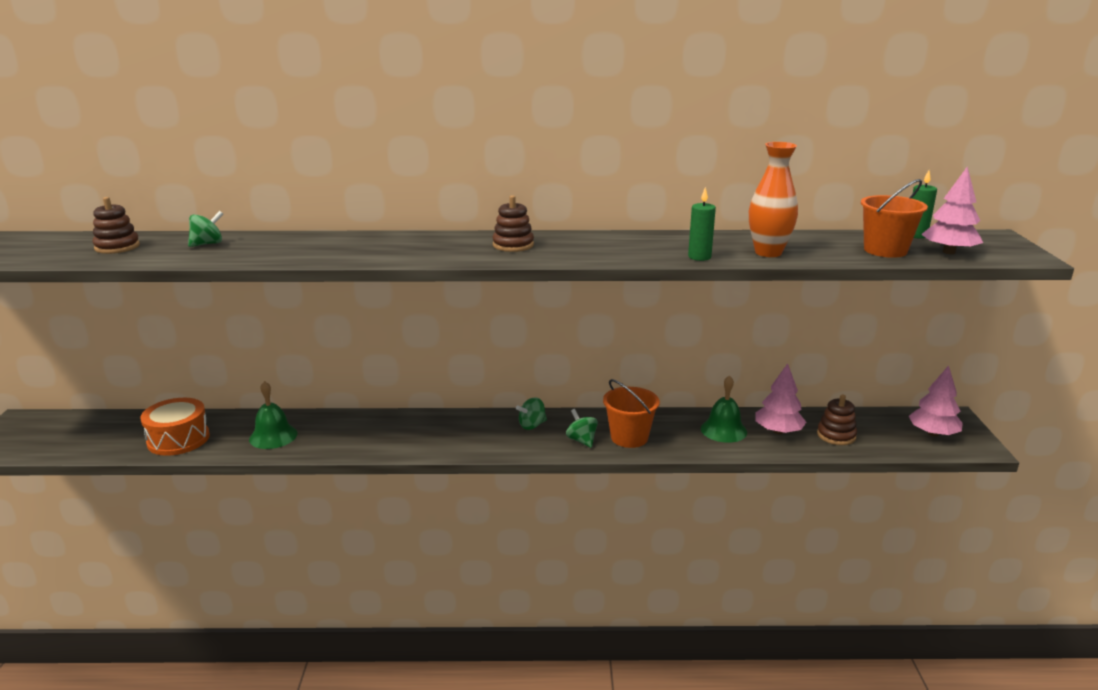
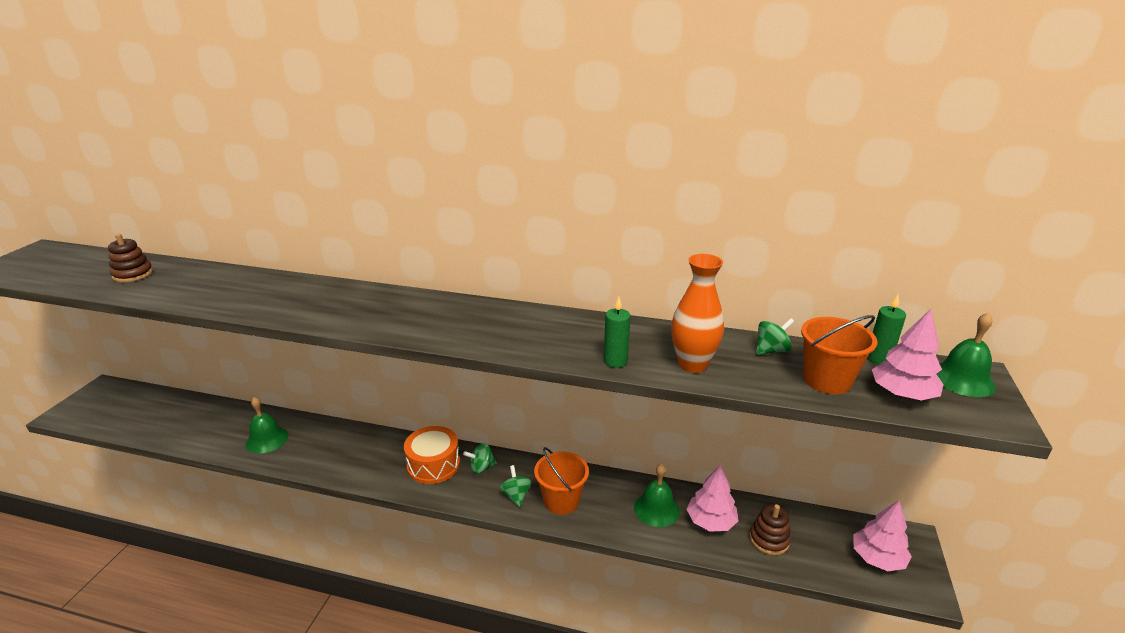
camera: 15 degrees right, 5 degrees up
orange drum [140,398,210,456] -> orange drum moved to [404,426,460,484]
green spinning top [188,211,223,247] -> green spinning top moved to [756,318,794,355]
brown stacking toy [492,195,534,252] -> none
none -> green bell [937,312,996,397]

